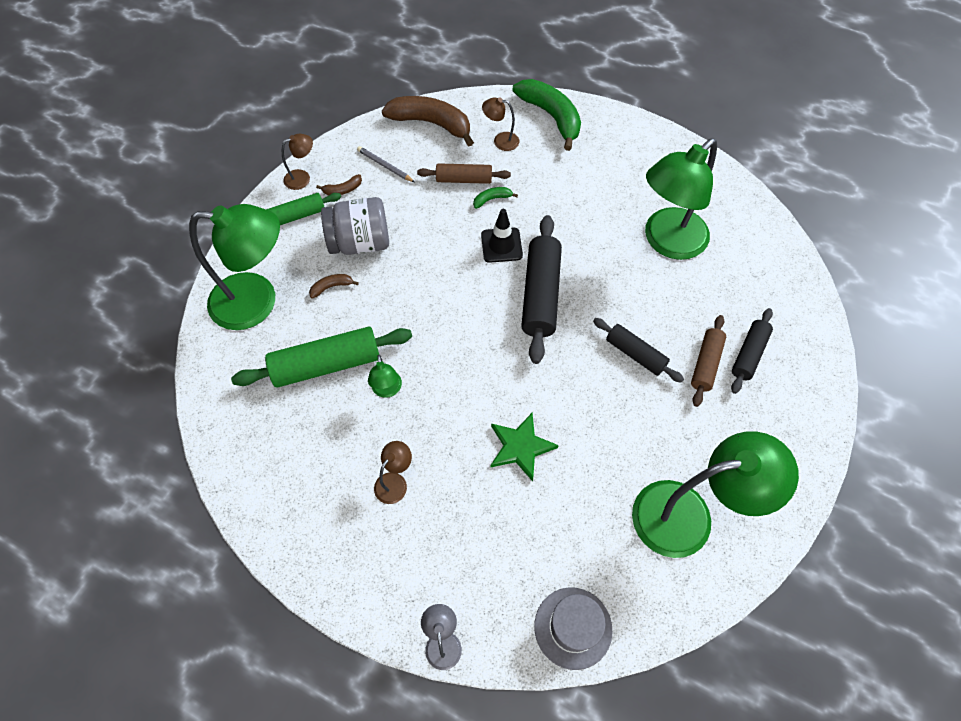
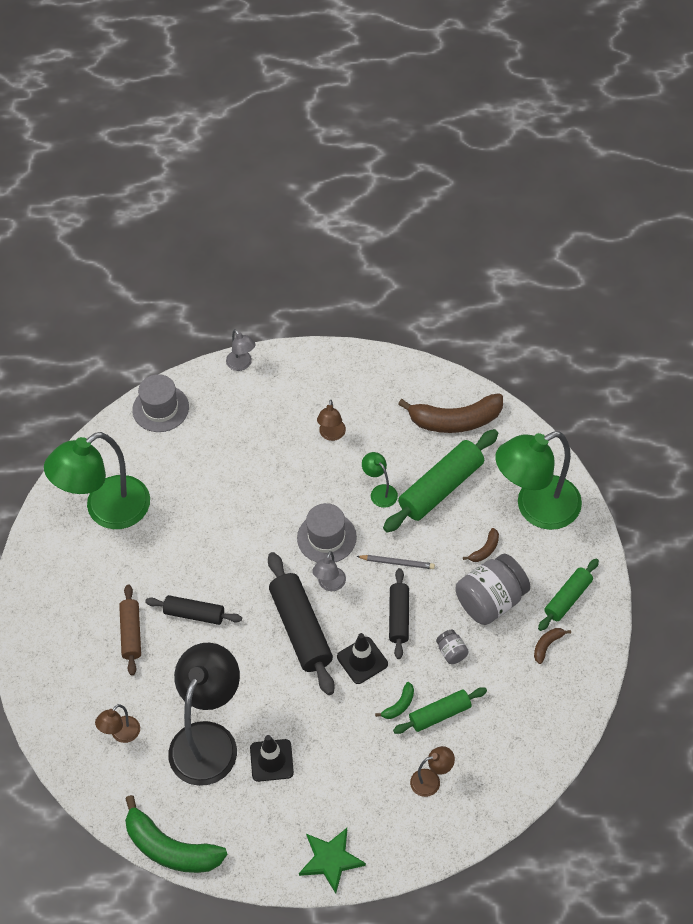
camera: 155 degrees right, 5 degrees down
brown lamp [282,134,313,190] -> brown lamp moved to [95,704,140,743]
grey pencil [357,146,415,182] -> grey pencil moved to [356,555,435,569]
brown banana [382,96,474,146] -> brown banana moved to [398,393,503,433]
brown rolling pin [417,163,511,184] -> green rolling pin [393,687,487,734]
green star [491,413,559,481] -> green star moved to [299,828,366,894]
green banana [512,79,581,151] -> green banana moved to [125,795,228,873]
green lamp [645,139,717,260] -> black lamp [168,643,240,786]
black rolling pin [731,308,773,394] -> black rolling pin moved to [389,568,409,659]
none -> black traffic cone [250,735,294,782]
none -> grey hat [297,503,357,562]
none -> grey lamp [312,551,346,591]
none -> grey jar [436,630,469,664]

